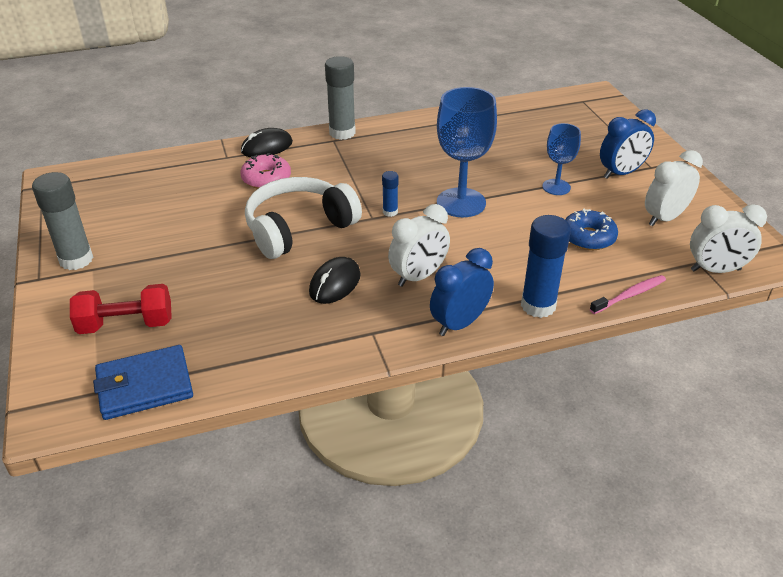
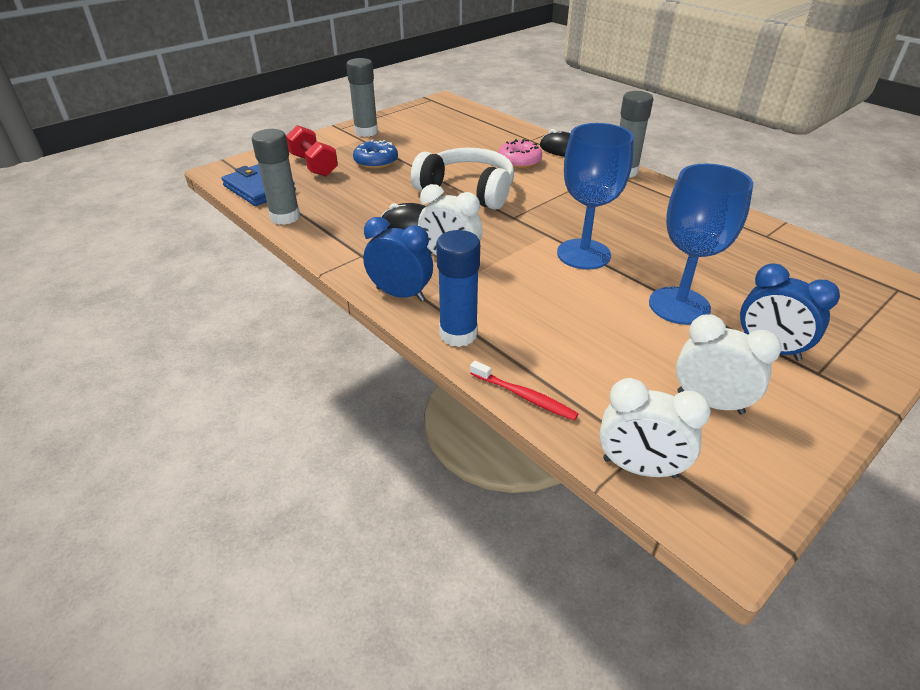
camera: 65 degrees right, 0 degrees up
blue glue stick [382,171,398,217] -> none
blue goblet [543,123,581,195] -> blue goblet [649,164,753,325], size x1.72
blue donut [565,209,618,250] -> blue donut moved to [353,140,398,169]
pink toothbrush [590,275,666,314] -> red toothbrush [470,361,578,421]
white clock [690,204,767,273] -> white clock turned 45 degrees counterclockwise [600,378,711,478]
none -> grey glue stick [252,129,300,225]

